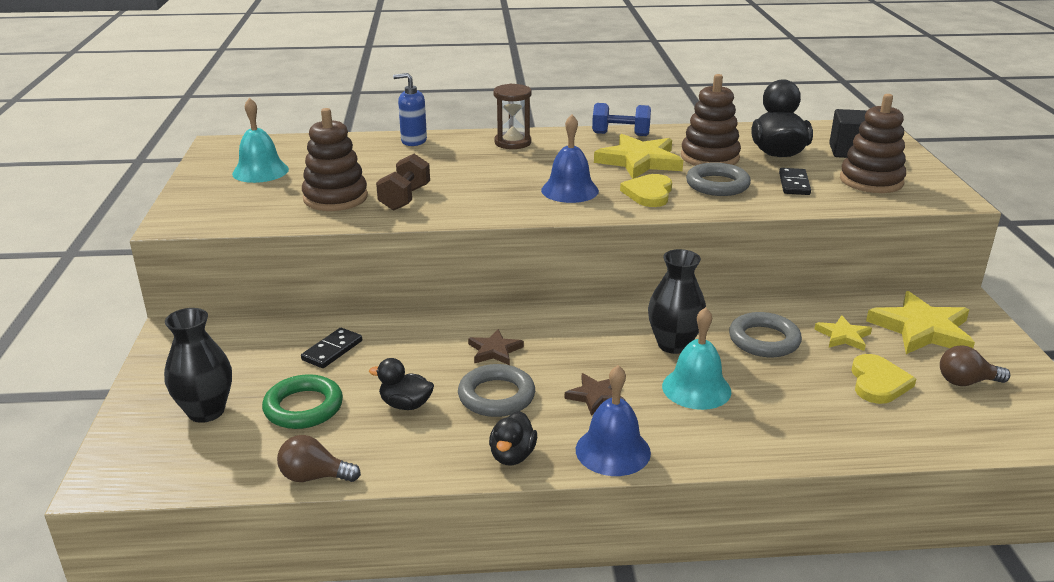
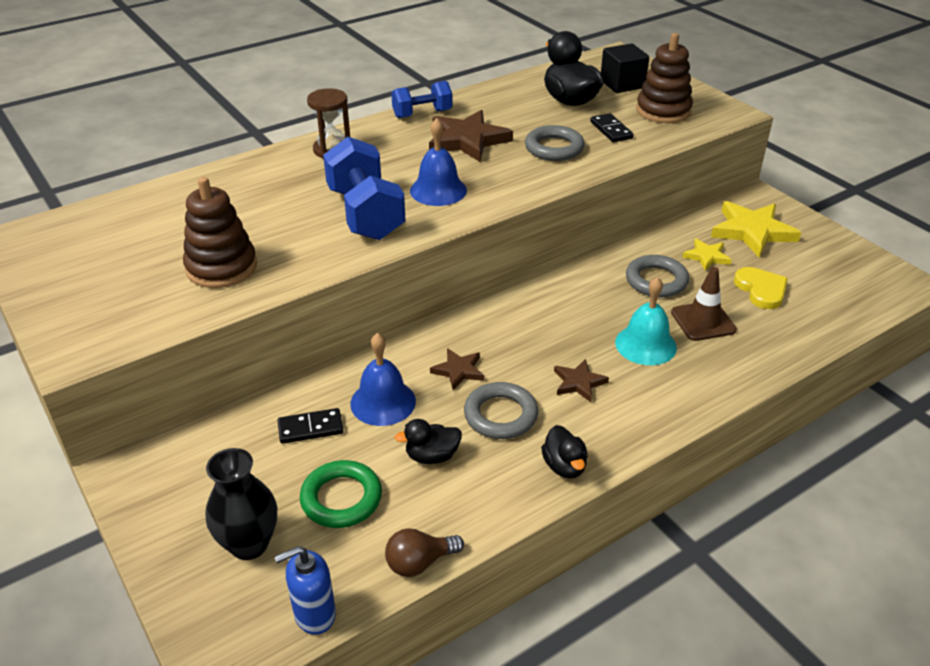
camera: 30 degrees left, 10 degrees up
turquoise bell [232,98,289,183] -> none
black domino [301,328,362,368] -> black domino turned 75 degrees clockwise [278,408,343,444]
brown dumbbell [376,154,430,211] -> none
blue soap dispenser [393,73,427,146] -> blue soap dispenser moved to [275,546,336,635]
blue bell [576,365,651,476] -> blue bell moved to [350,333,416,426]
yellow star [594,134,683,179] -> brown star [429,110,513,162]
yellow heart [620,174,672,207] -> none
black vase [648,249,706,354] -> none
brown stacking toy [681,74,741,166] -> none
brown light bulb [940,345,1010,386] -> none
none -> blue dumbbell [323,137,406,240]
none -> brown traffic cone [671,267,737,341]

